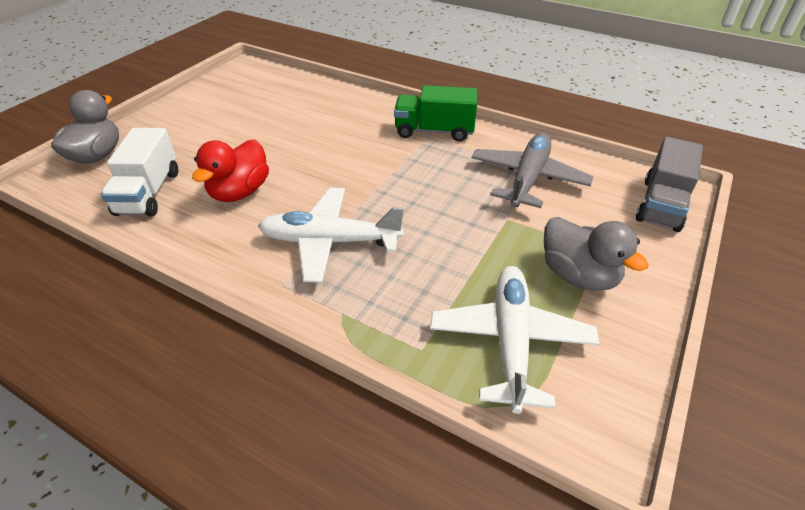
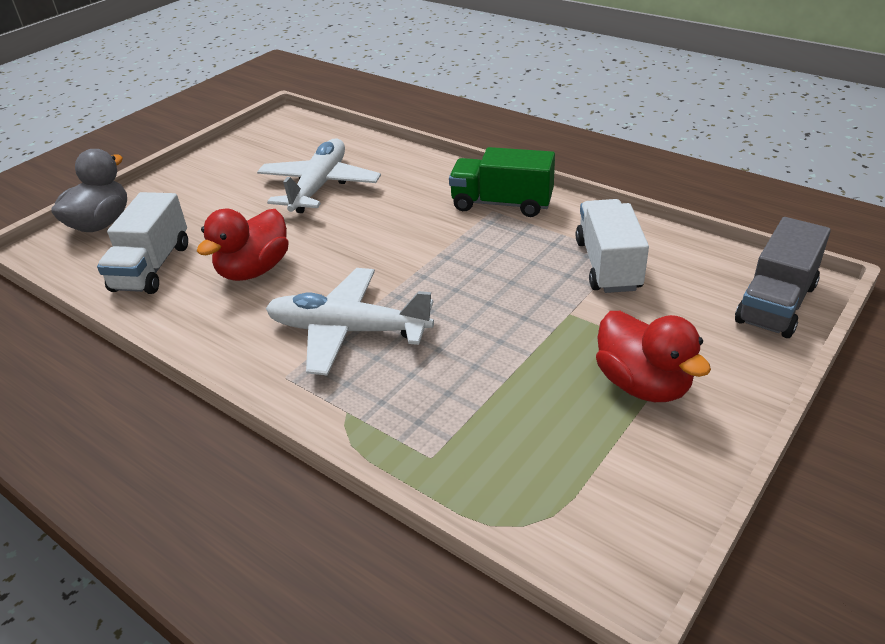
camera: 10 degrees right, 5 degrees down
white plane [430,266,600,414] -> white plane moved to [257,138,381,213]
grey plane [471,132,593,208] -> white truck [576,199,649,293]
grey duck [544,217,649,291] -> red duck [596,311,711,402]

